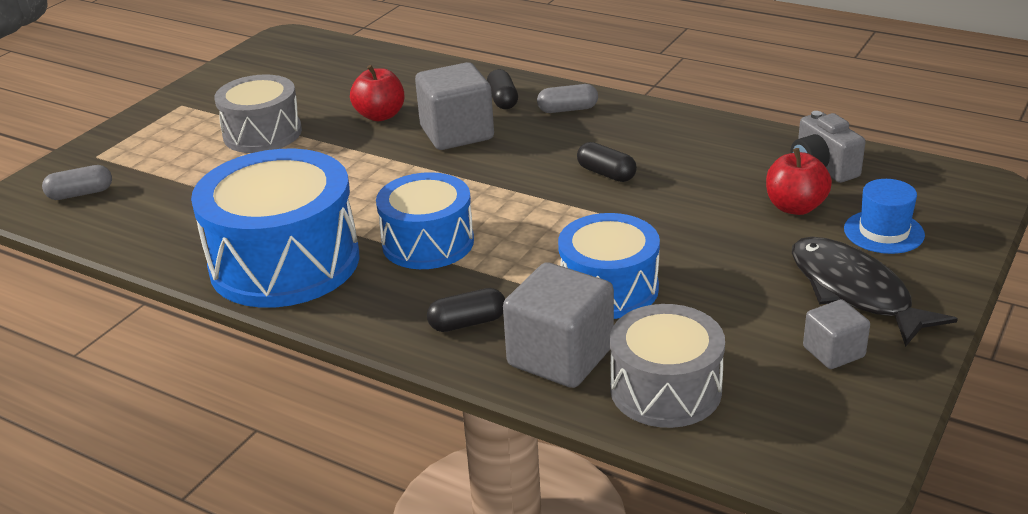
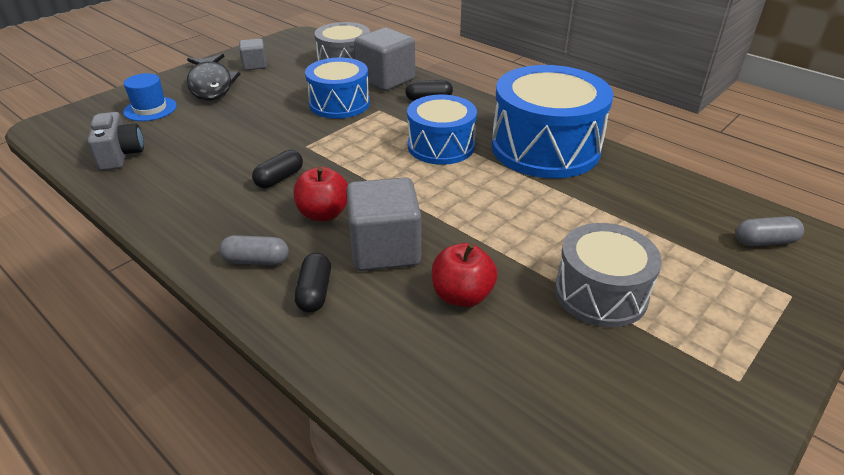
camera: 170 degrees left, 5 degrees up
black capsule [577,142,637,182] -> black capsule turned 75 degrees clockwise [252,150,303,188]
red apple [766,148,832,215] -> red apple moved to [293,167,348,221]

